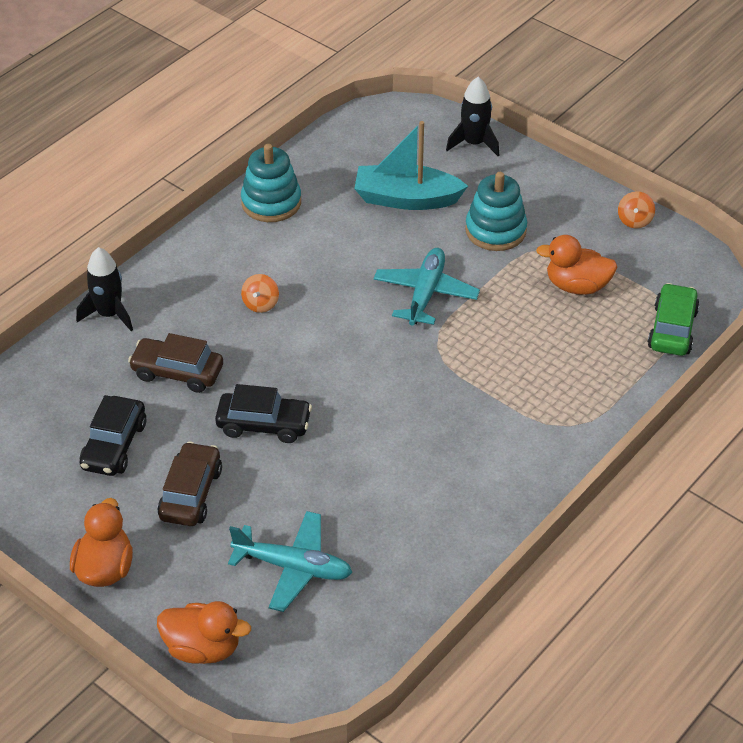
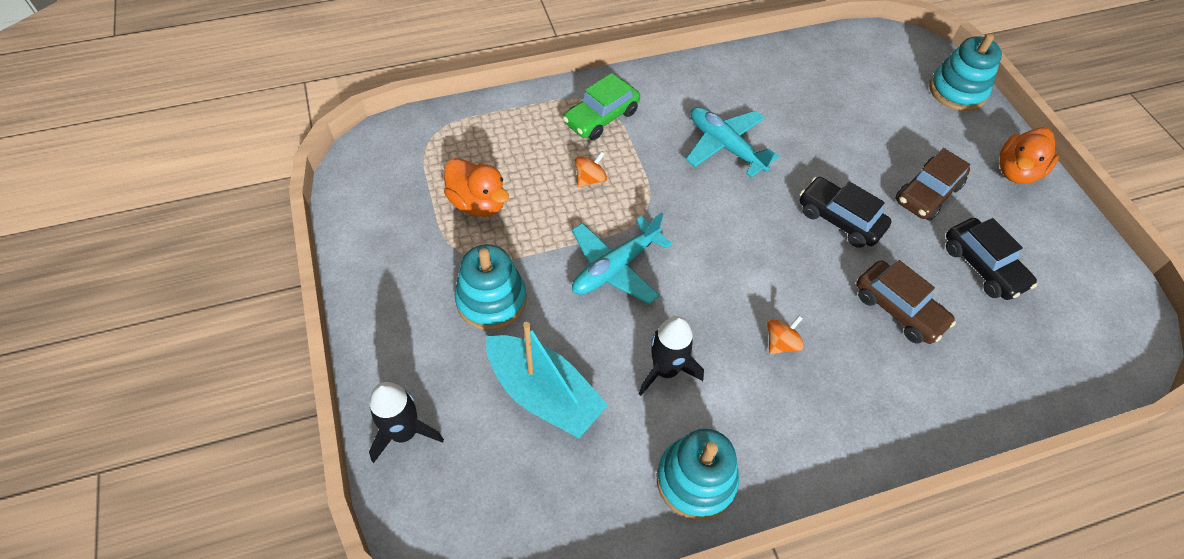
camera: 150 degrees left, 10 degrees up
black rocket [76,247,133,331] -> black rocket moved to [639,316,704,396]
black car [80,395,146,476] -> black car turned 105 degrees clockwise [946,218,1037,300]
orange duck [157,601,251,664] -> turquoise stacking toy [929,33,1002,111]
turquoise plane [228,511,353,612] -> turquoise plane moved to [686,107,779,177]
orange spinning top [618,191,655,229] -> orange spinning top moved to [575,151,607,187]
green car [648,283,700,356] -> green car moved to [563,73,640,140]

